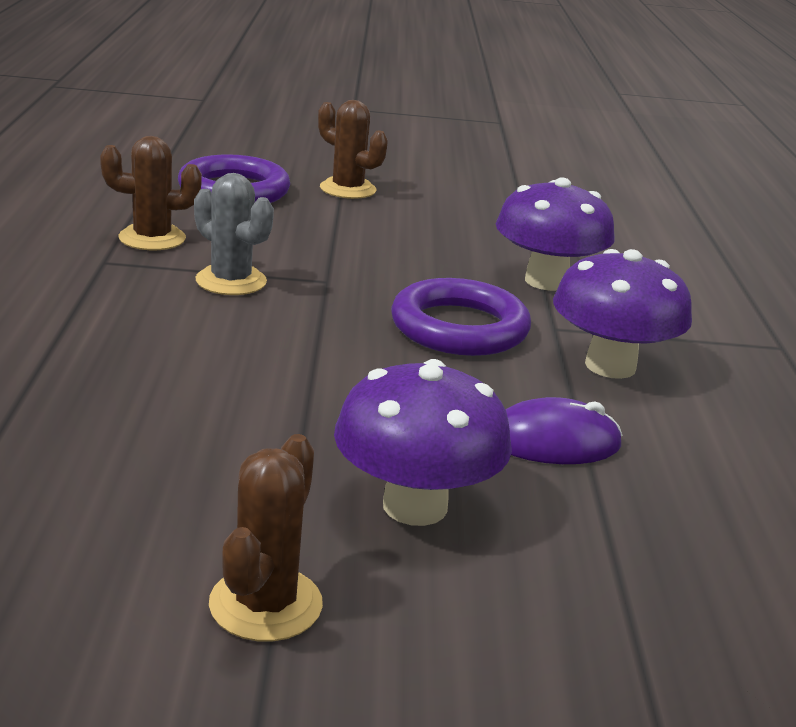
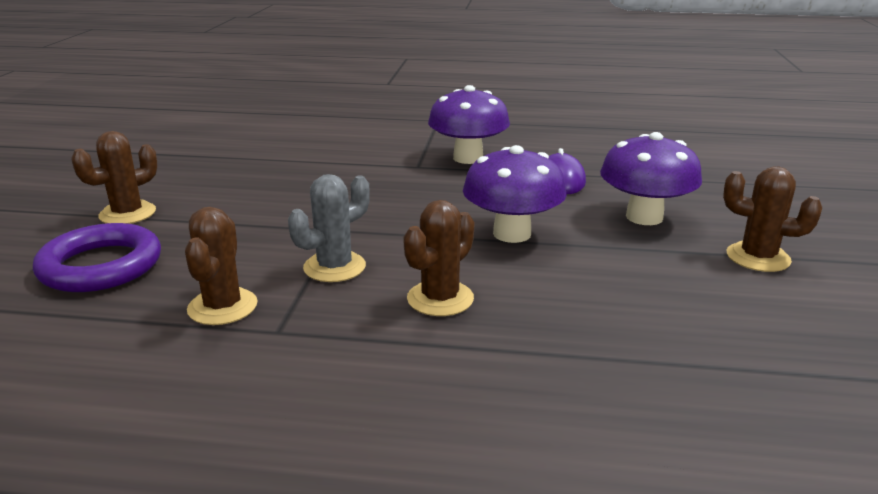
camera: 80 degrees left, 0 degrees up
purple ring [391,278,531,356] -> none
purple mushroom [496,178,615,291] -> purple mushroom moved to [463,145,567,243]
none -> brown cactus [403,200,474,316]

